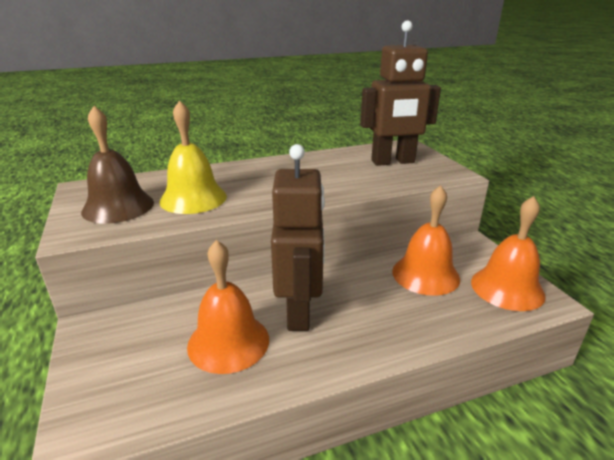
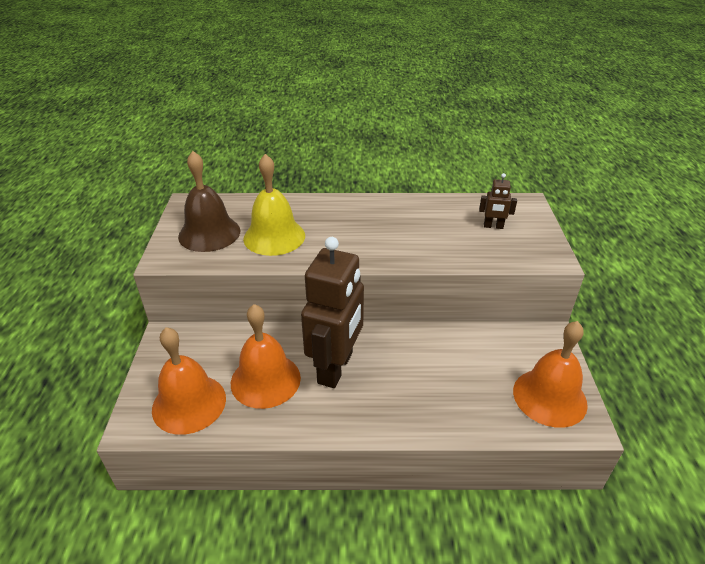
camera: 20 degrees right, 10 degrees up
brown robot [360,20,441,166] -> brown robot [479,173,517,229], size x0.42
orange bell [392,185,460,296] -> orange bell moved to [152,327,226,435]

